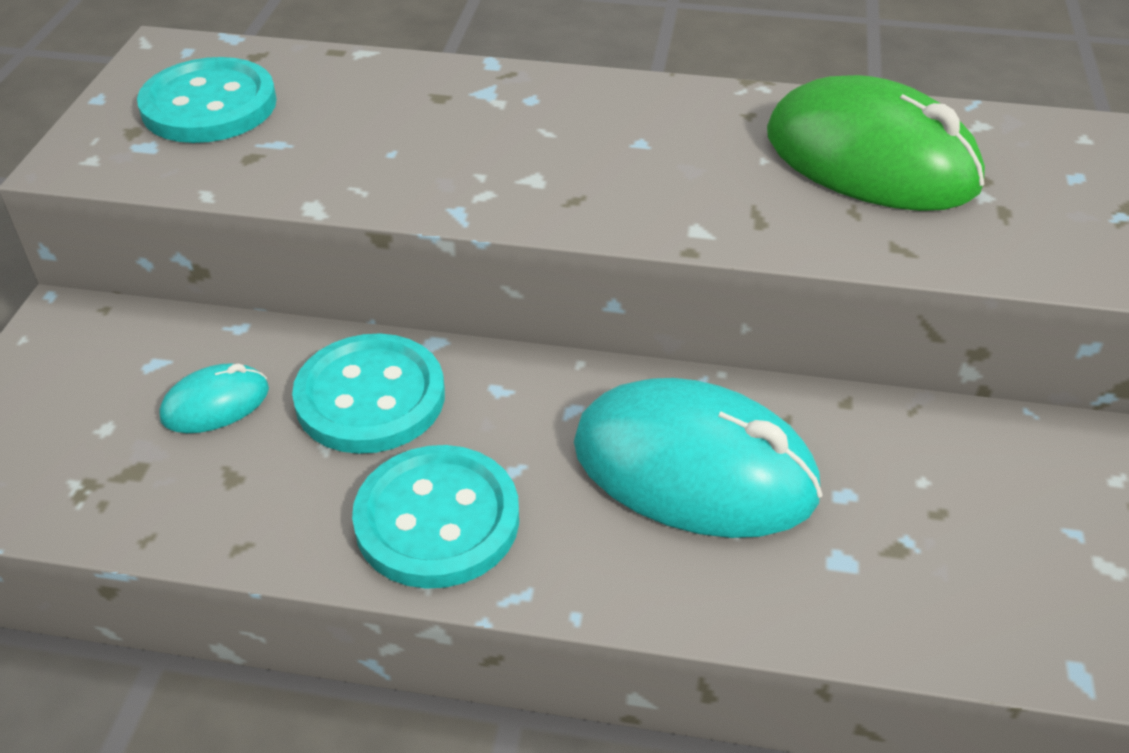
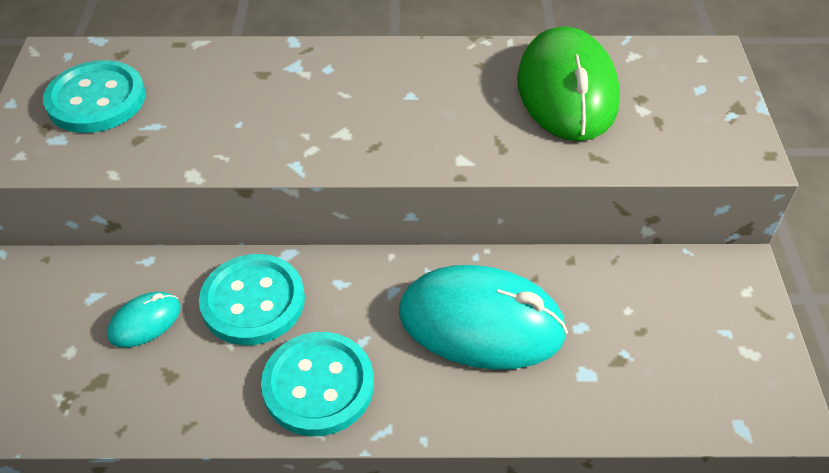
camera: 10 degrees left, 5 degrees up
green mouse [767,75,985,211] -> green mouse turned 60 degrees clockwise [517,26,620,141]

